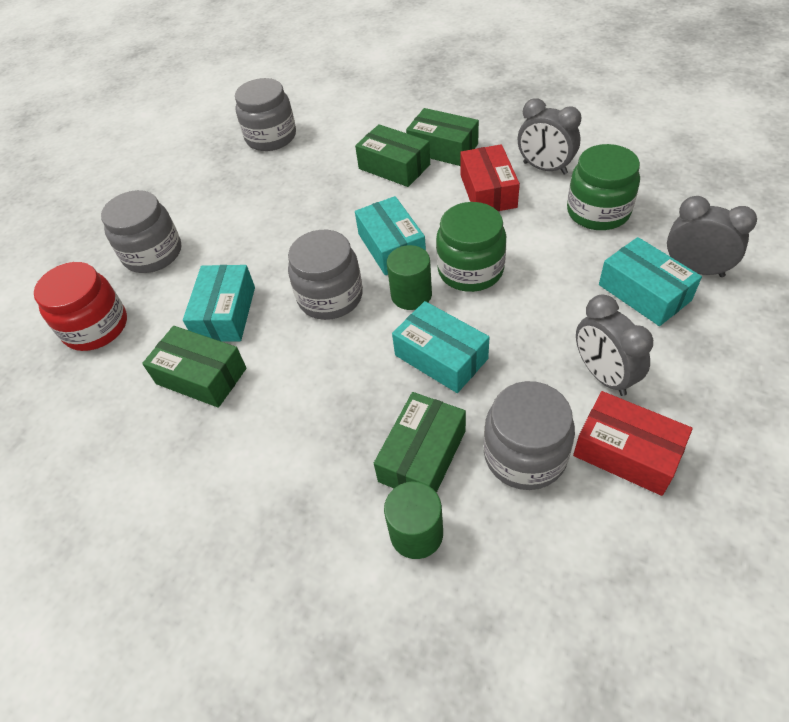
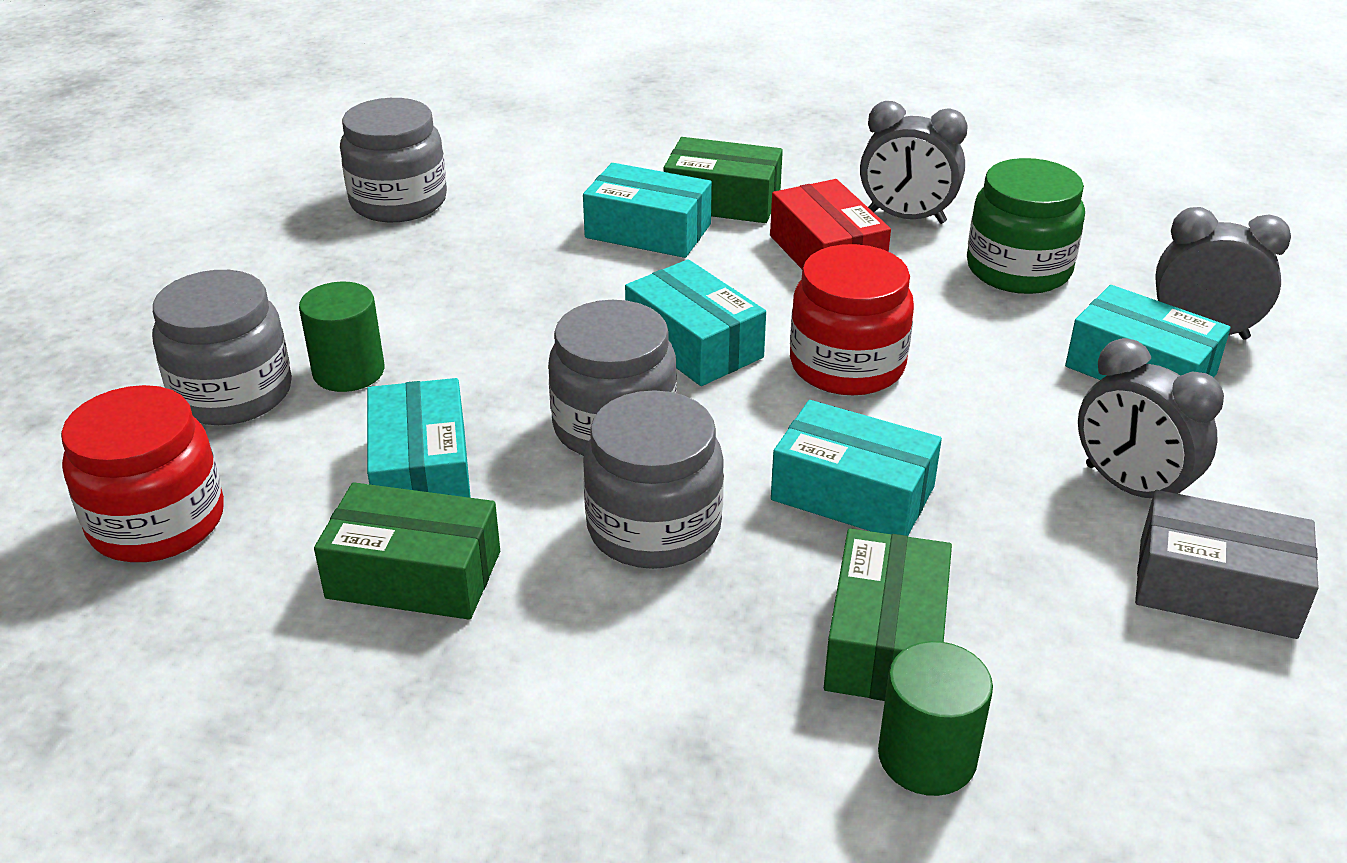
camera: 20 degrees left, 15 degrees down
green box [355,124,430,187] -> turquoise box [583,163,712,258]
green cylinder [387,245,432,310] -> green cylinder moved to [299,282,385,392]
green jar [436,202,506,292] -> red jar [790,244,914,395]
grey jar [484,381,575,490] -> grey jar moved to [583,390,724,569]
red box [573,391,693,496] -> grey box [1135,490,1319,639]

